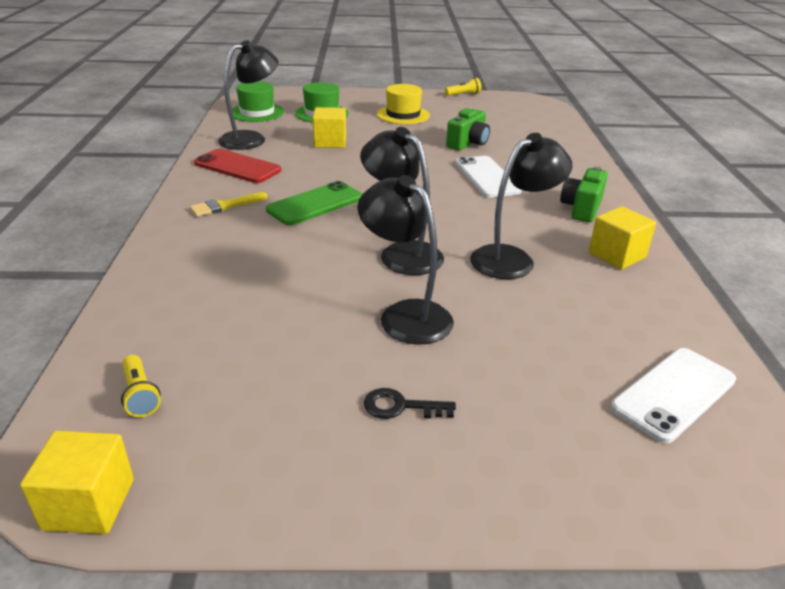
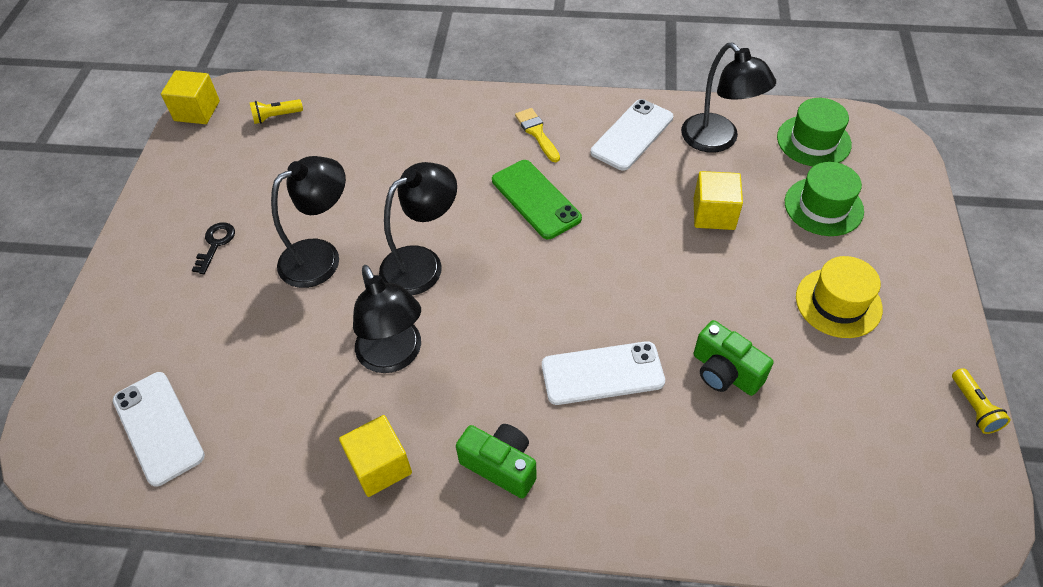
camera: 100 degrees right, 20 degrees up
red phone [194,149,281,183] -> white phone [591,99,673,171]

